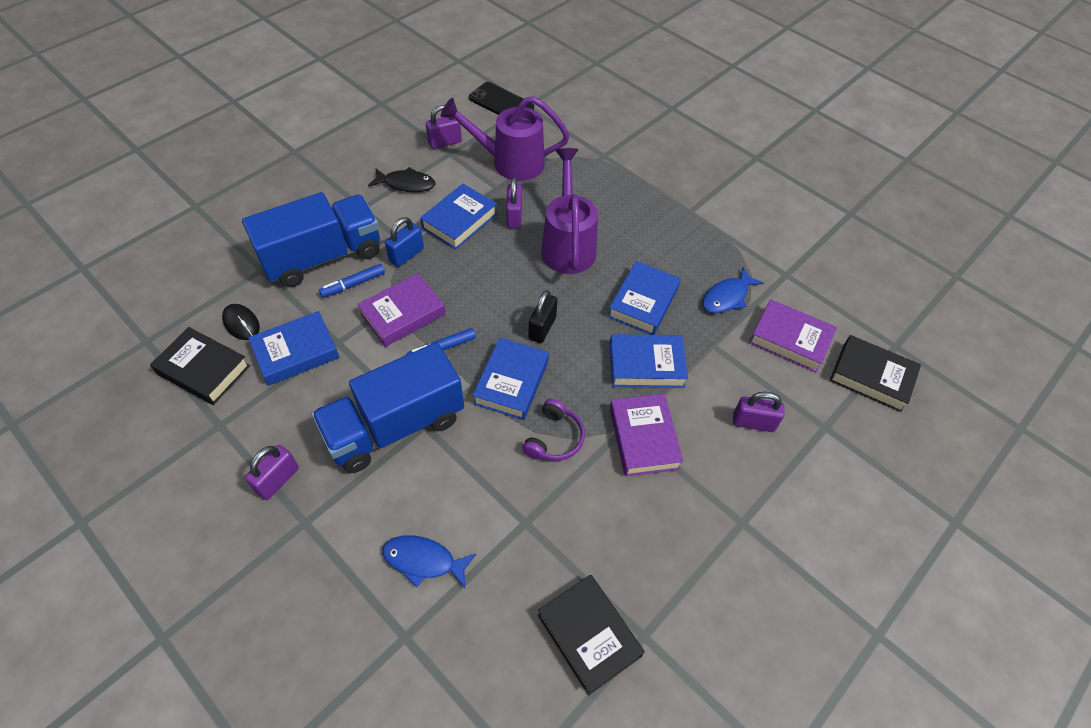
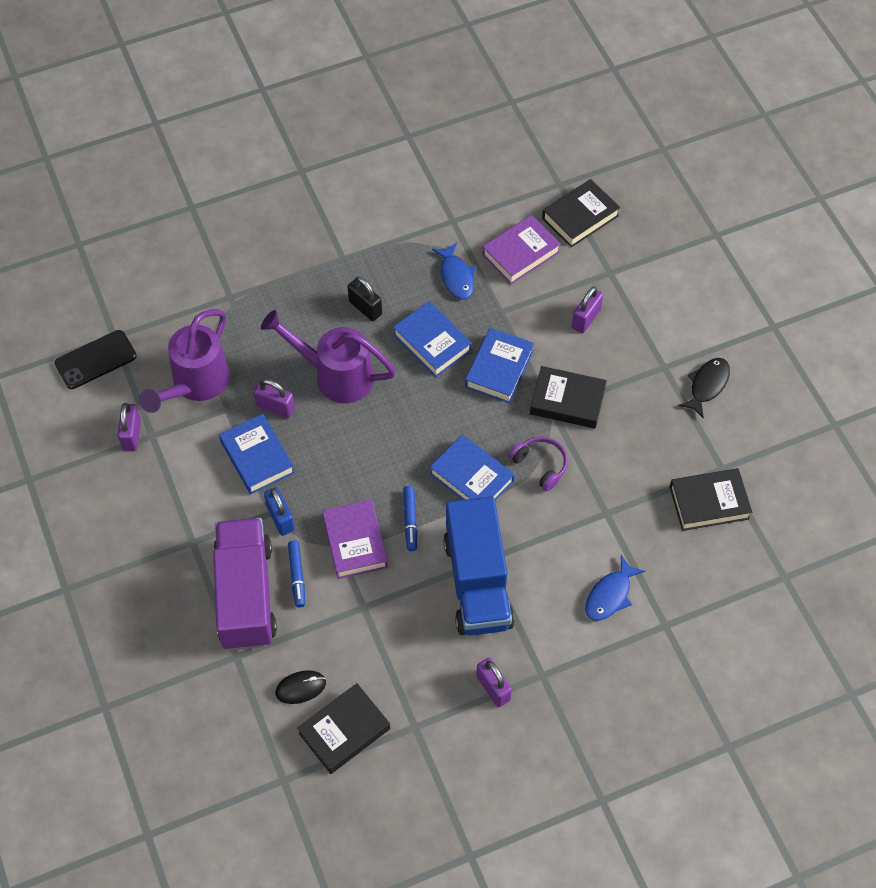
camera: 65 degrees left, 5 degrees up
blue truck [242,192,380,287] -> purple truck [213,518,277,650]
blue book [248,311,339,386] -> none
black fish [368,167,436,192] -> black fish moved to [679,358,730,419]
black padlock [529,290,557,343] -> black padlock moved to [348,277,382,321]
purple book [610,394,684,476] -> black book [530,366,607,429]

